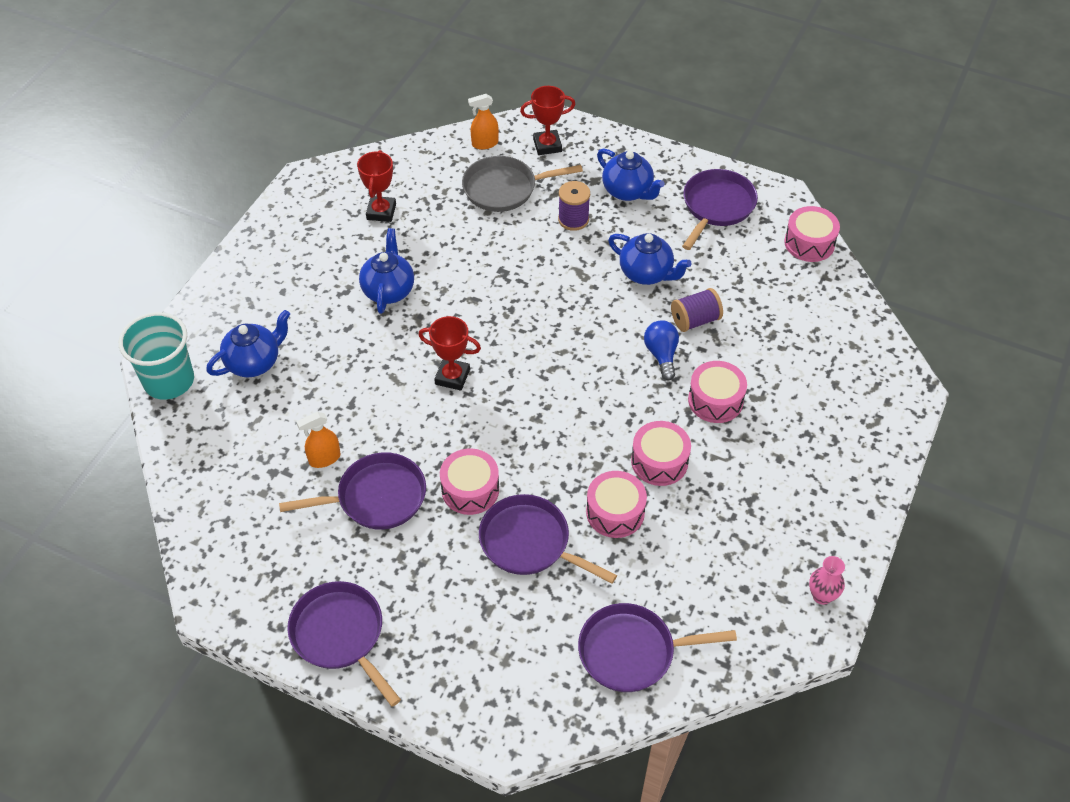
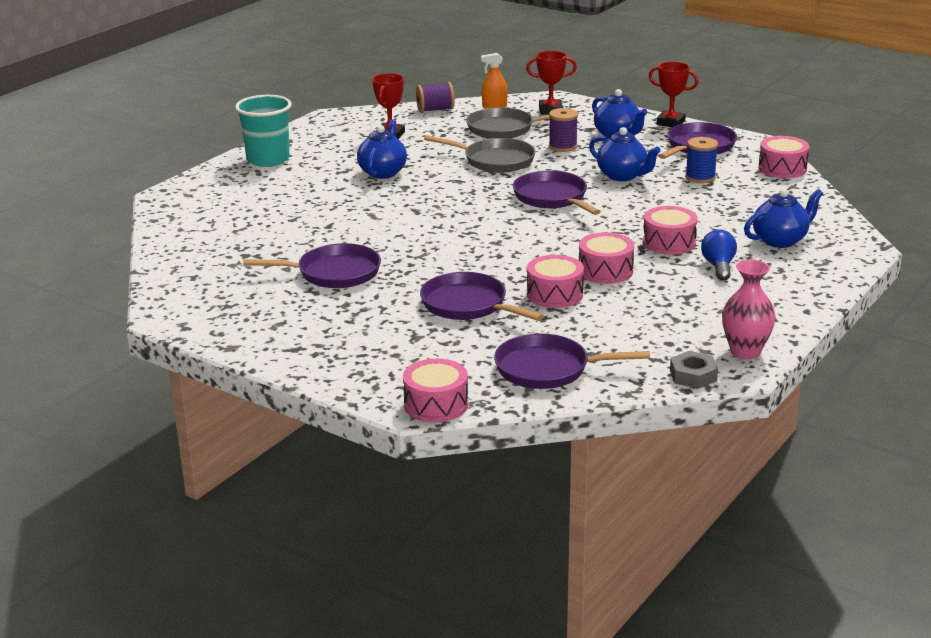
camera: 10 degrees right, 25 degrees down
turquoise cup [119,312,194,400] -> turquoise cup moved to [235,95,292,167]
blue teapot [206,310,290,377] -> blue teapot moved to [744,189,823,248]
purple pan [287,581,401,707] -> purple pan moved to [513,171,601,215]
orange spray bottle [297,412,341,468] -> none
red trophy [419,316,481,391] -> red trophy moved to [649,62,698,127]
pink drum [440,448,499,515] -> pink drum moved to [403,359,468,423]
blue light bulb [644,320,679,380] -> blue light bulb moved to [701,229,737,281]
purple spool [671,288,723,332] -> purple spool moved to [416,82,455,112]
pink vase [809,556,845,605] -> pink vase [722,260,776,359], size x1.53
none -> grey pan [424,135,536,173]
none -> grey nut [670,351,718,389]
none -> blue spool [685,137,718,183]

